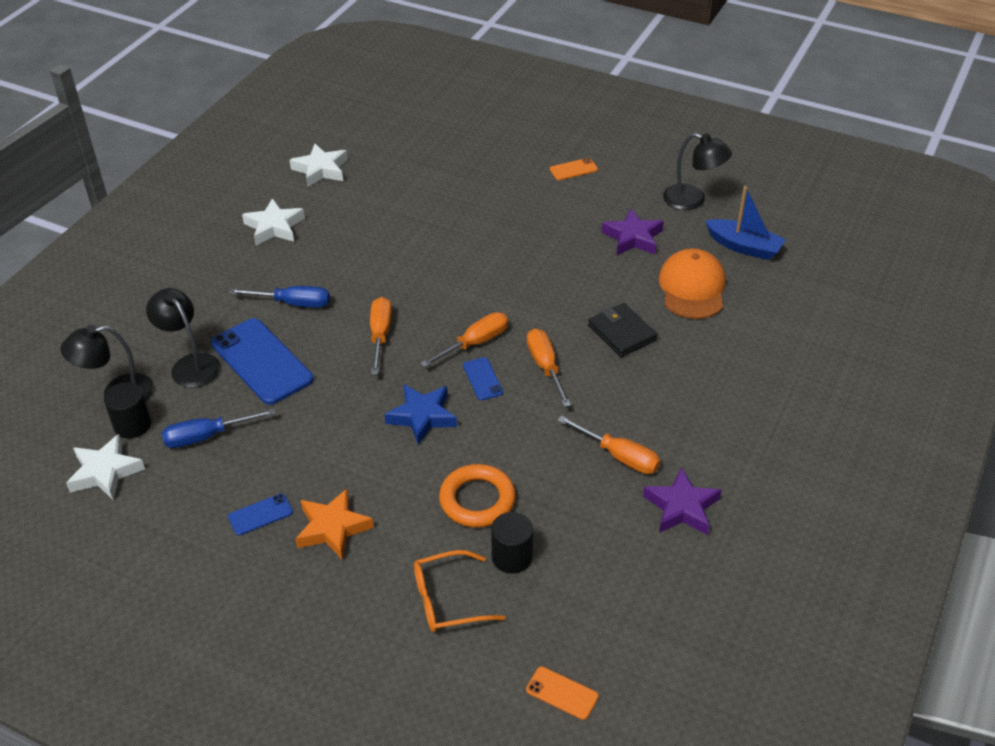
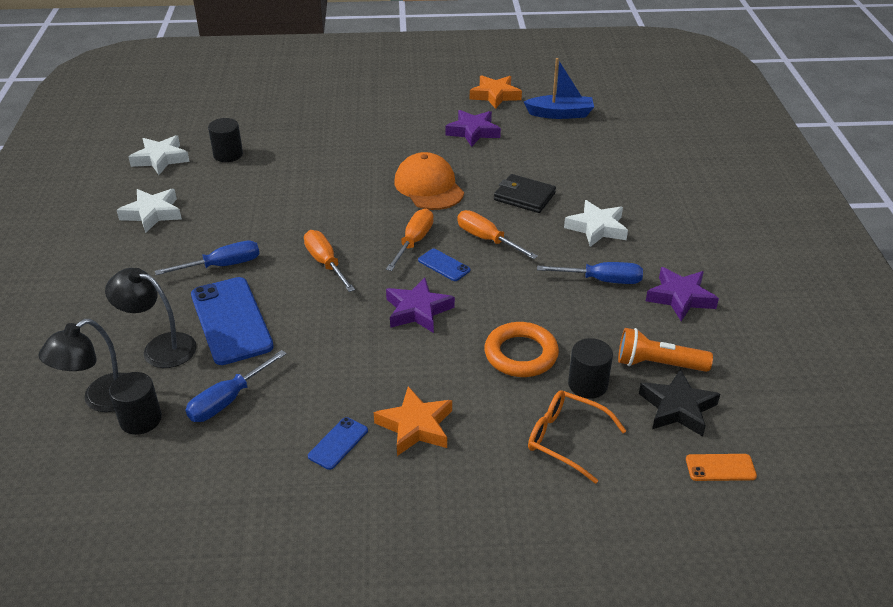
camera: 30 degrees left, 5 degrees down
white star [66,434,145,500] -> white star moved to [564,200,628,247]
blue phone [211,318,314,405] -> blue phone turned 45 degrees clockwise [191,277,274,365]
blue star [384,384,457,445] -> purple star [386,278,455,333]
orange glasses [414,550,506,632] -> orange glasses turned 75 degrees clockwise [528,390,626,484]
orange phone [549,158,598,180] -> none
orange screwdriver [558,416,660,474] -> blue screwdriver [537,262,643,284]
orange cap [659,248,726,319] -> orange cap moved to [394,152,464,210]
black lamp [663,133,732,210] -> orange star [470,75,522,109]
none -> black cylinder [208,118,243,162]
none -> orange flashlight [618,328,713,372]
none -> black star [639,369,720,436]

